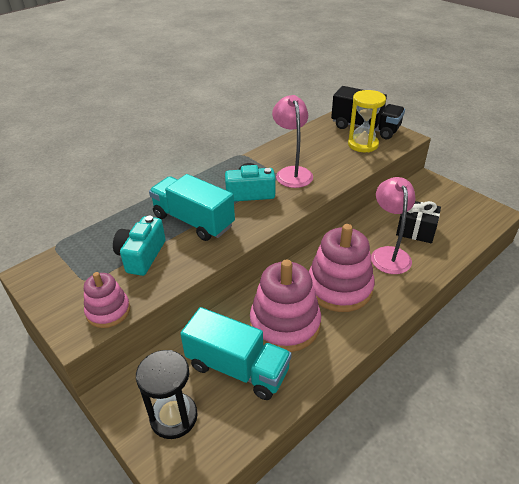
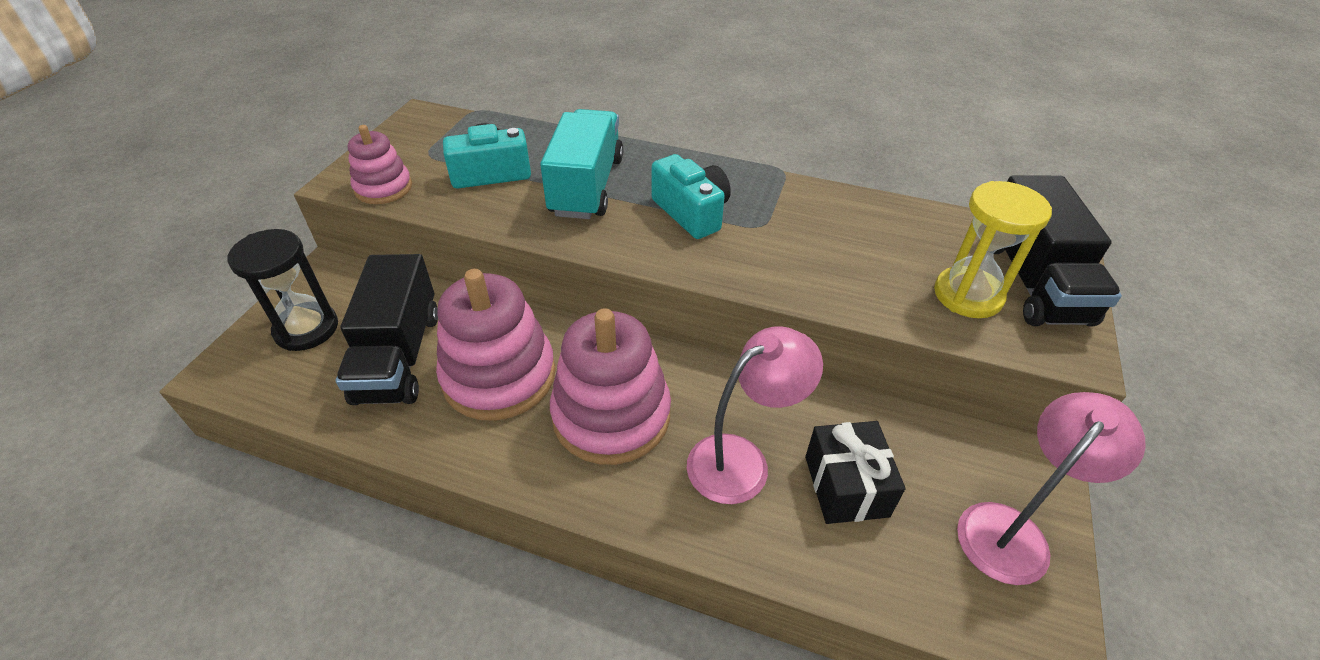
camera: 60 degrees right, 5 degrees up
turquoise truck [180,307,291,400] -> black truck [336,254,438,405]
pink lamp [272,95,313,188] -> pink lamp moved to [957,392,1146,585]

